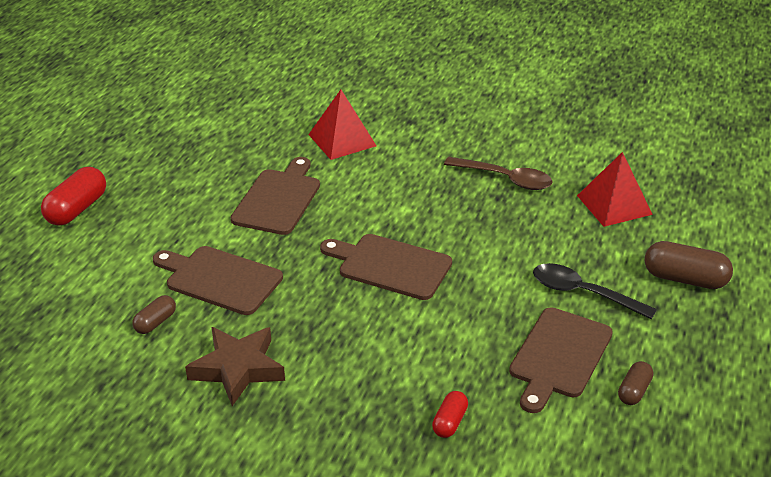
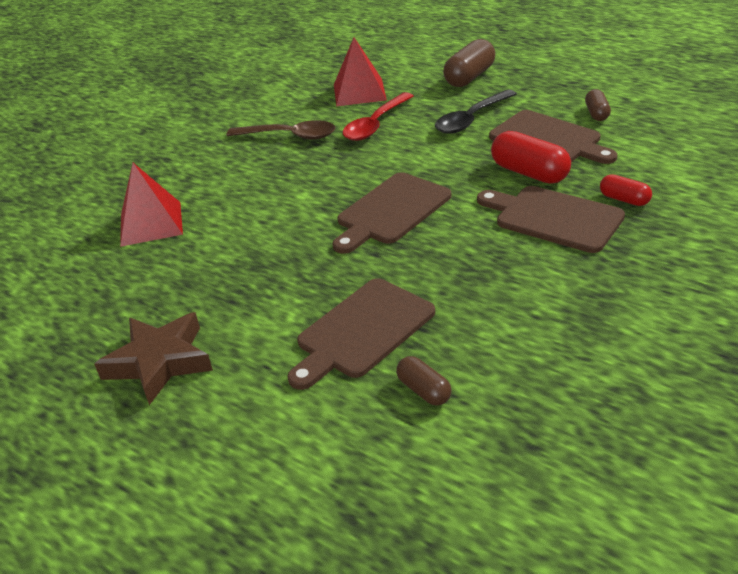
camera: 70 degrees left, 0 degrees up
red capsule [41,167,106,226] -> red capsule moved to [491,131,571,184]
brown star [185,327,285,406] -> brown star moved to [94,312,213,405]
brown cutting board [231,157,320,235] -> brown cutting board moved to [477,186,625,253]
brown spoon [444,157,553,190] -> brown spoon turned 60 degrees clockwise [227,120,335,140]
brown capsule [618,361,653,405] -> brown capsule turned 45 degrees clockwise [585,89,611,121]
none -> red spoon [343,92,413,141]

